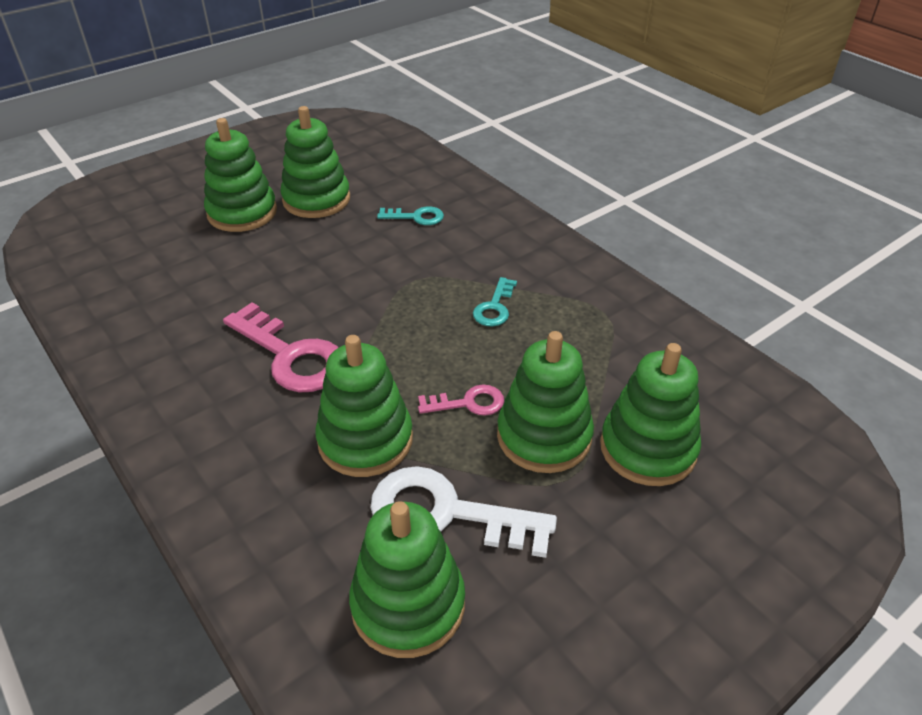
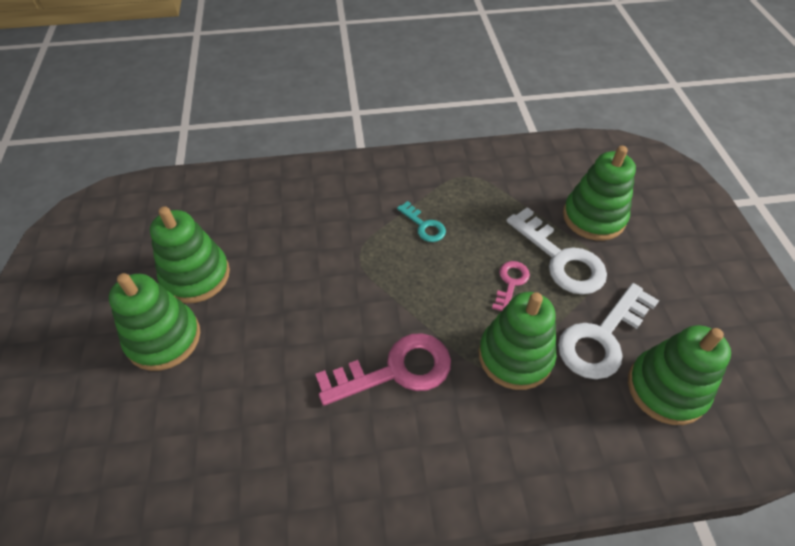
camera: 60 degrees left, 10 degrees up
turquoise key [377,206,444,225] -> none
green stacking toy [497,331,594,473] -> white key [506,207,607,295]

